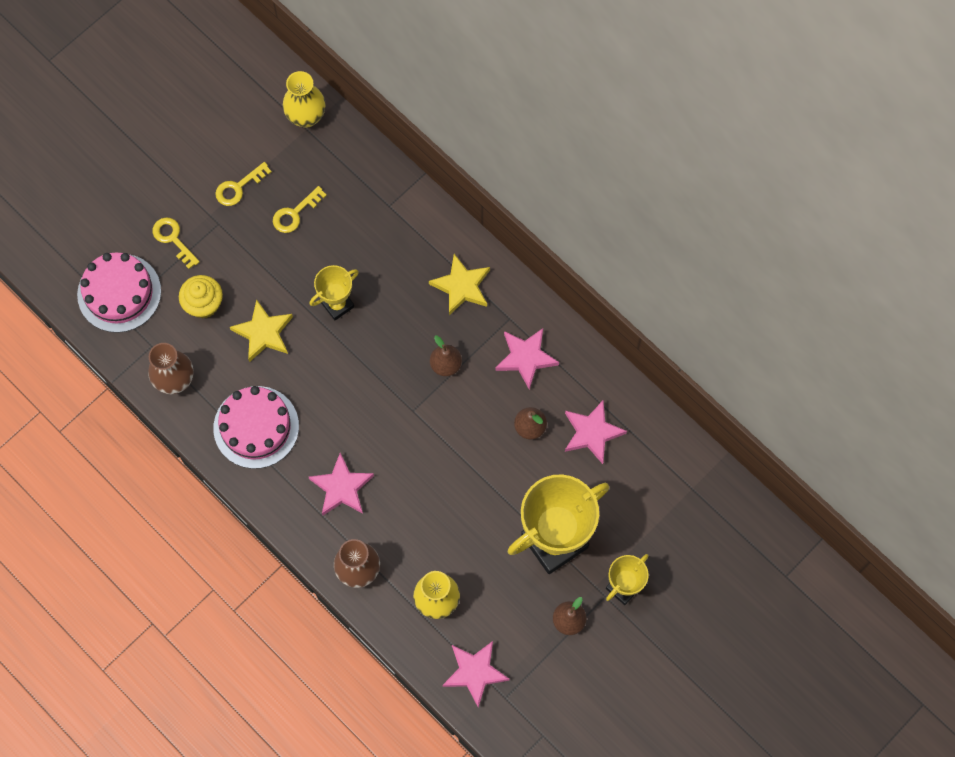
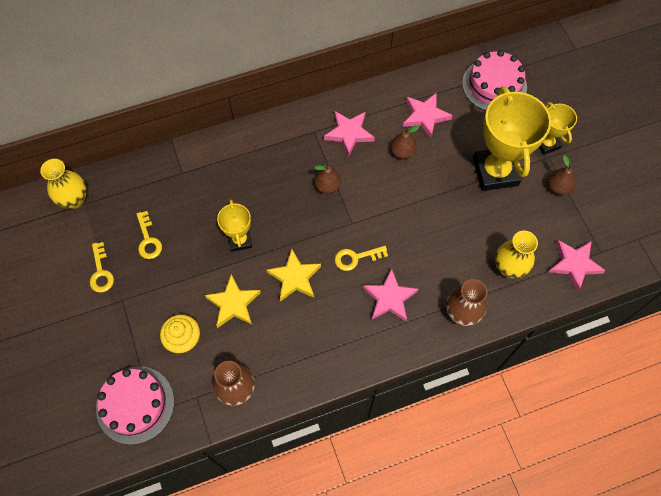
camera: 65 degrees left, 5 degrees down
yellow key [153,217,200,269] -> yellow key moved to [335,246,388,271]
pink cake [213,386,299,469] -> pink cake moved to [462,50,527,111]
yellow star [429,254,490,315] -> yellow star moved to [267,249,321,302]

